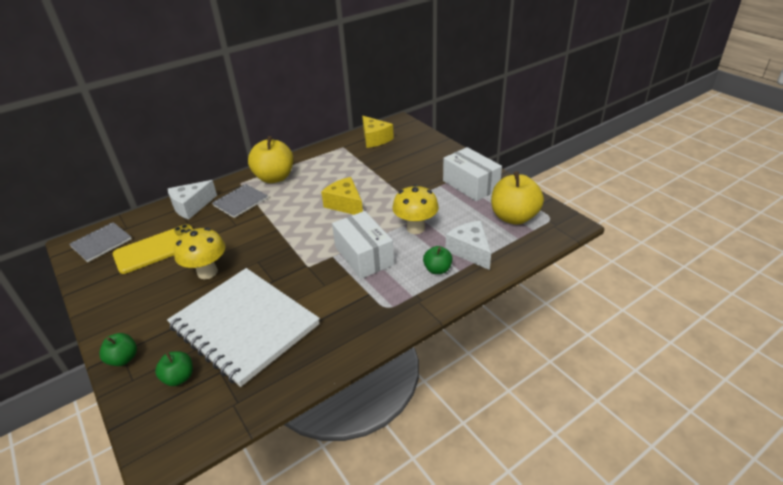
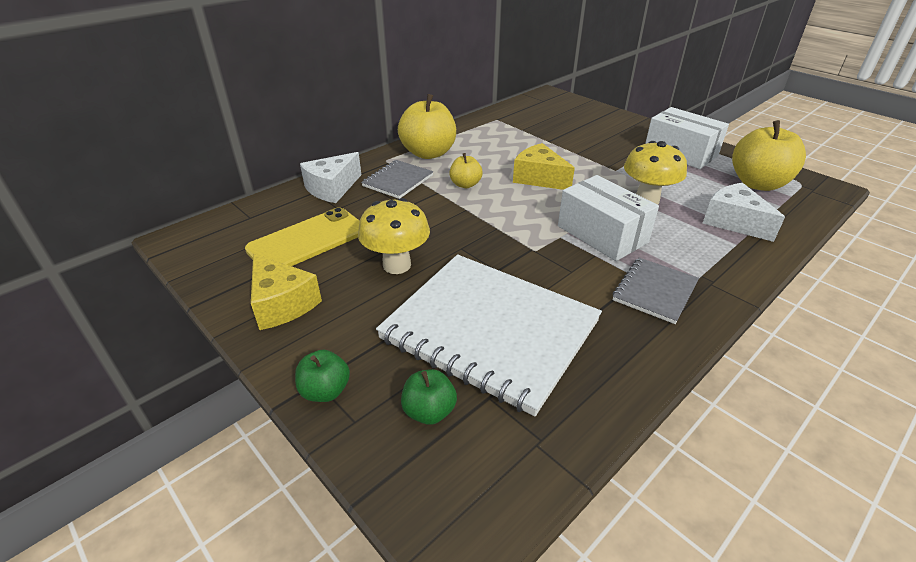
camera: 10 degrees left, 0 degrees up
grey notebook [69,222,132,262] -> grey notebook moved to [613,258,699,324]
yellow cheese [362,116,394,148] -> yellow cheese moved to [251,254,322,330]
green apple [423,246,452,274] -> none
none -> yellow apple [449,153,483,188]

